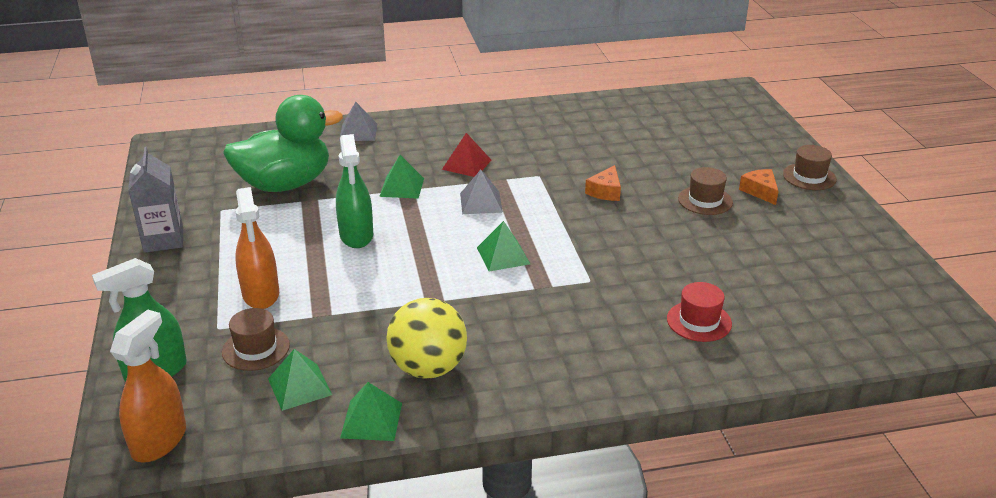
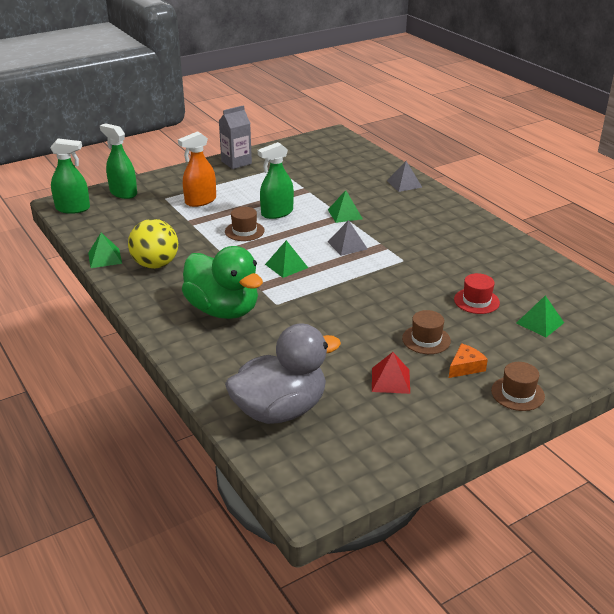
camera: 70 degrees right, 0 degrees up
orange spray bottle [110,310,186,462] -> green spray bottle [50,139,90,214]
brown hat [222,308,290,371] -> brown hat moved to [225,207,265,241]
green duck [223,95,343,192] -> green duck moved to [182,246,263,319]
green pyramid [268,349,332,411] -> green pyramid moved to [516,295,564,337]
red pyramid [442,133,492,177] -> red pyramid moved to [372,352,410,394]
orange cheese [585,165,621,201] -> none
red hat [667,282,732,342] -> red hat moved to [454,273,500,314]
none -> grey duck [225,324,341,424]

